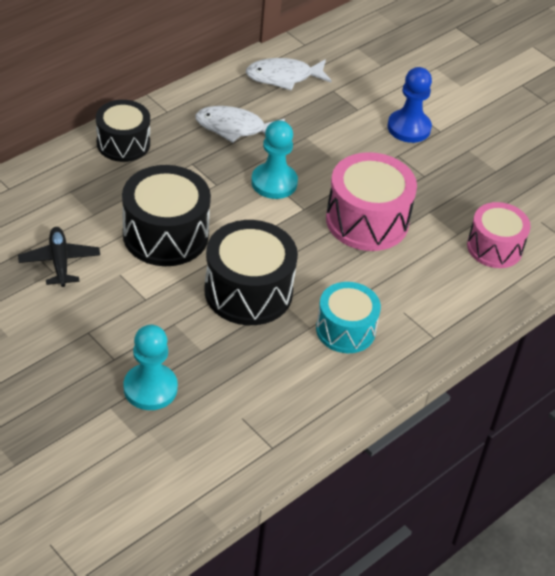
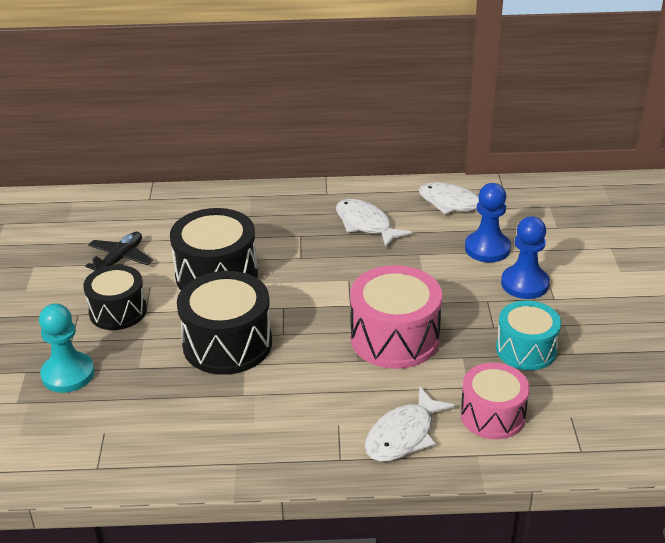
camera: 45 degrees right, 10 degrees down
black drum [96,100,150,162] -> black drum moved to [83,265,147,330]
turquoise pawn [251,120,298,199] -> none
turquoise drum [316,282,381,353] -> turquoise drum moved to [496,300,561,370]
none -> white fish [365,386,456,462]
none -> blue pawn [465,183,511,263]

